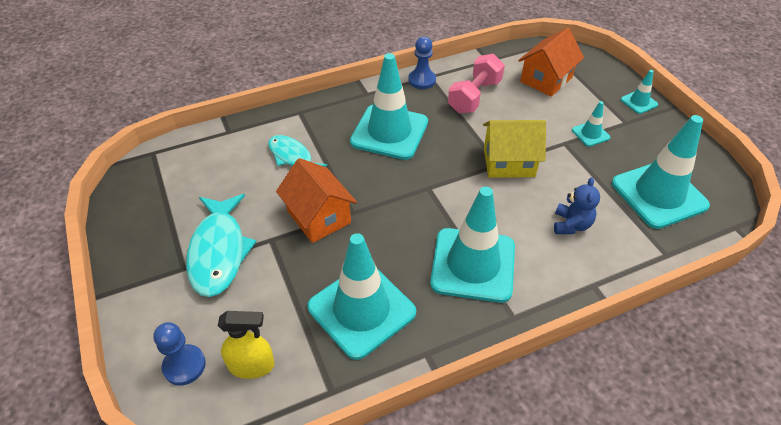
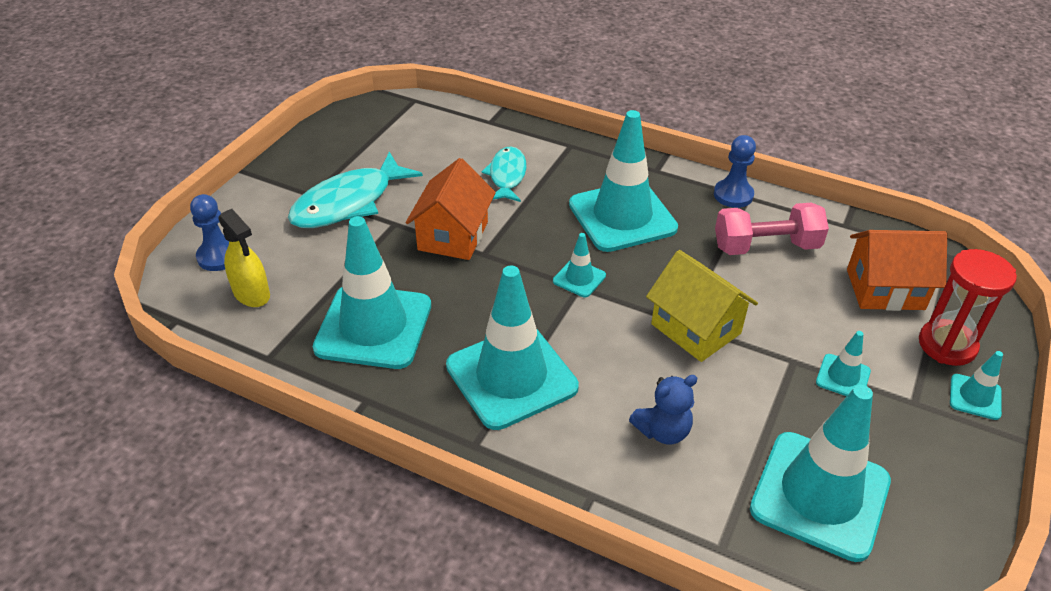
camera: 50 degrees right, 5 degrees down
none -> turquoise traffic cone [553,233,606,297]
none -> red hourglass [919,249,1017,366]

